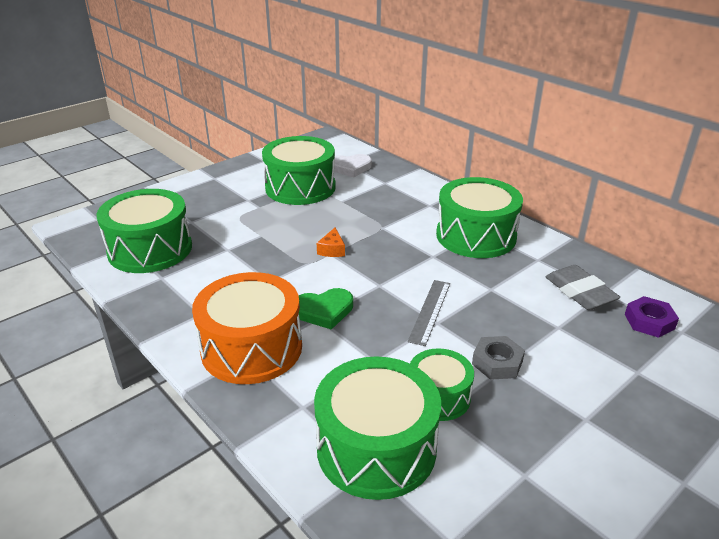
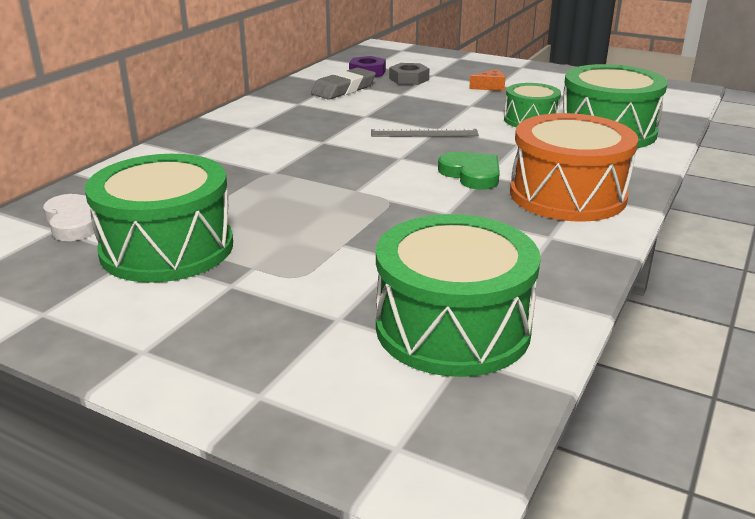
camera: 110 degrees left, 5 degrees down
orange cheese [317,228,345,257] -> orange cheese moved to [469,69,506,91]
green drum [436,177,523,258] -> none
grey nut [472,336,525,380] -> grey nut moved to [389,63,430,85]

